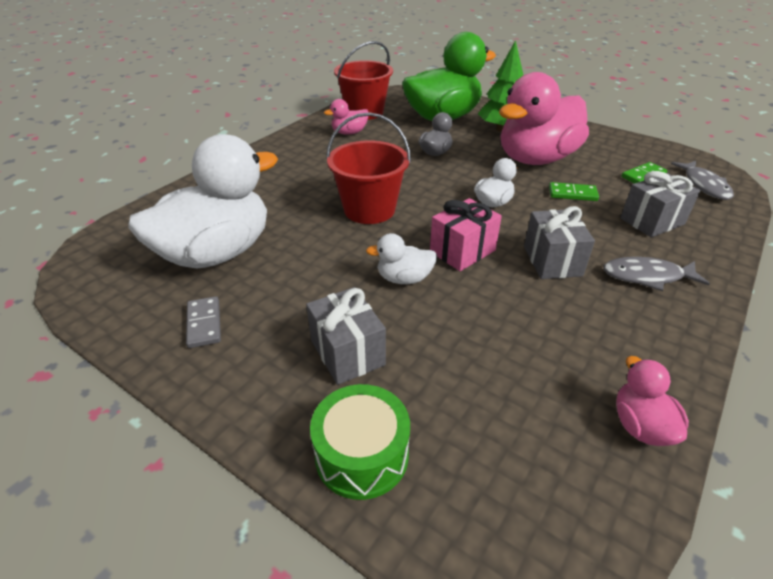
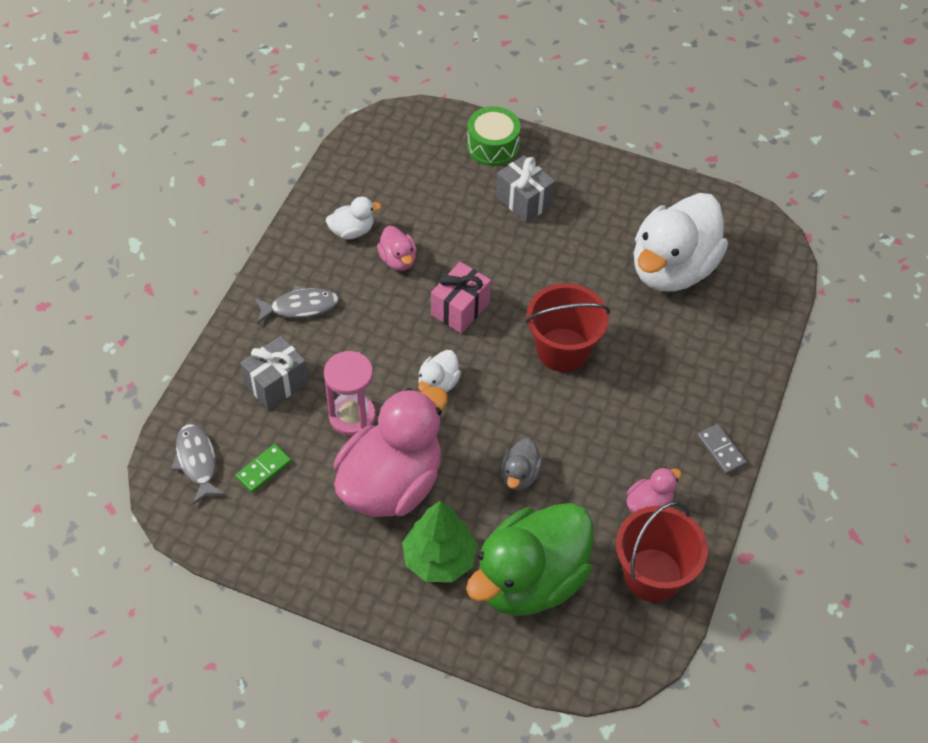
camera: 165 degrees right, 15 degrees up
grey domino [186,296,221,348] -> grey domino moved to [697,424,747,474]
white duck [366,233,437,284] -> white duck moved to [326,197,382,239]
grey gift [524,206,595,279] -> none
green domino [549,182,599,201] -> pink hourglass [324,351,376,436]
pink duck [616,356,689,446] -> pink duck moved to [377,226,416,271]

